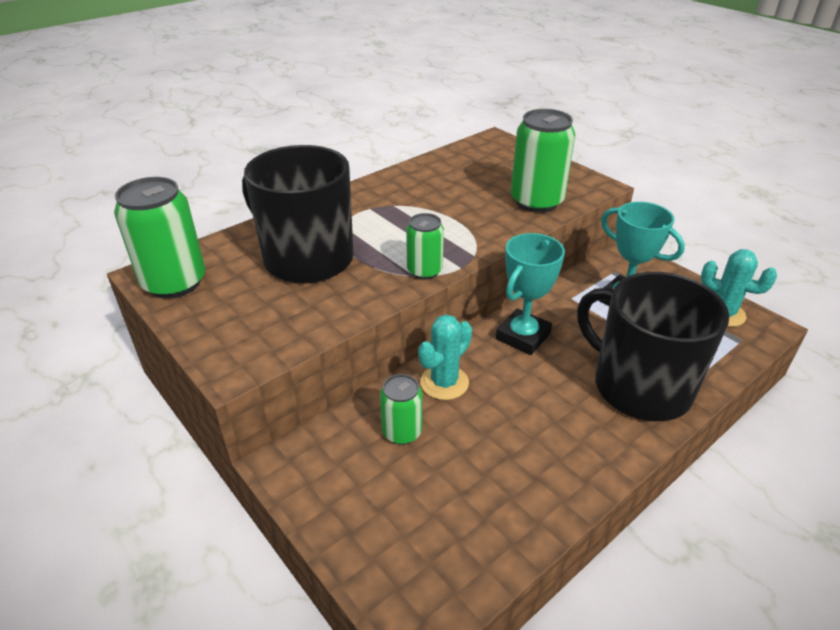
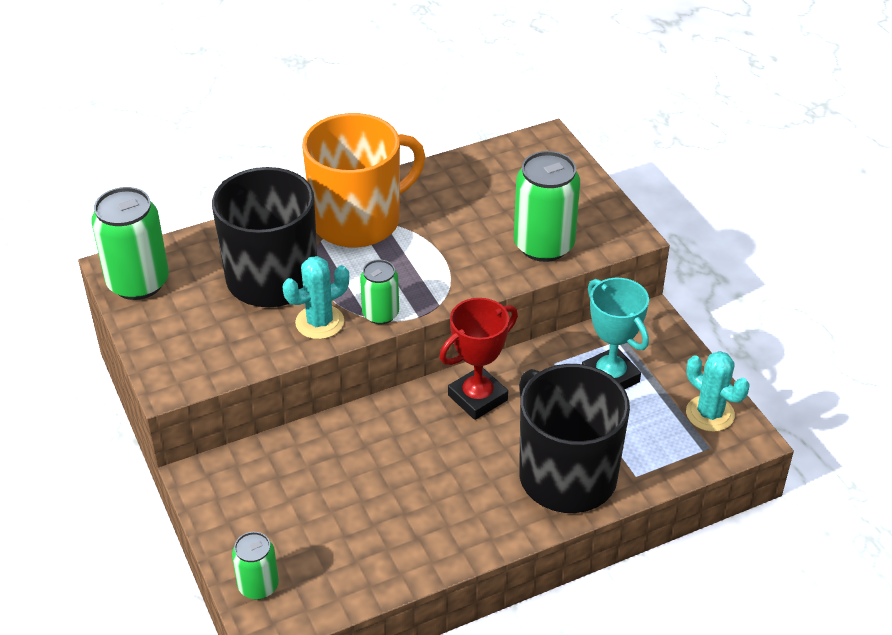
camera: 15 degrees right, 5 degrees up
green can [380,374,422,445] -> green can moved to [232,532,279,600]
turquoise cactus [418,314,472,400] -> turquoise cactus moved to [282,256,349,339]
turquoise trophy [496,233,565,355] -> red trophy [439,298,518,420]
none -> orange mug [302,113,425,248]

